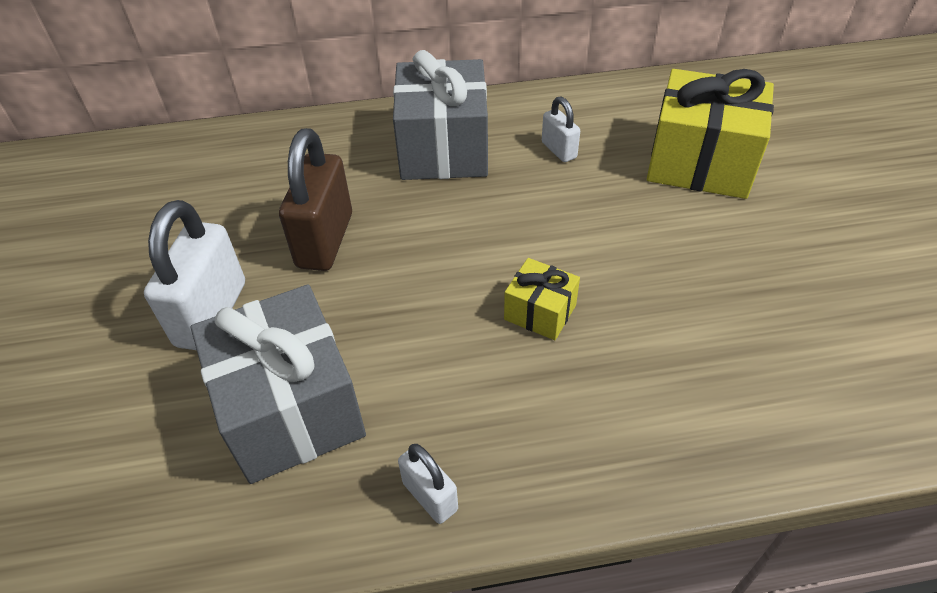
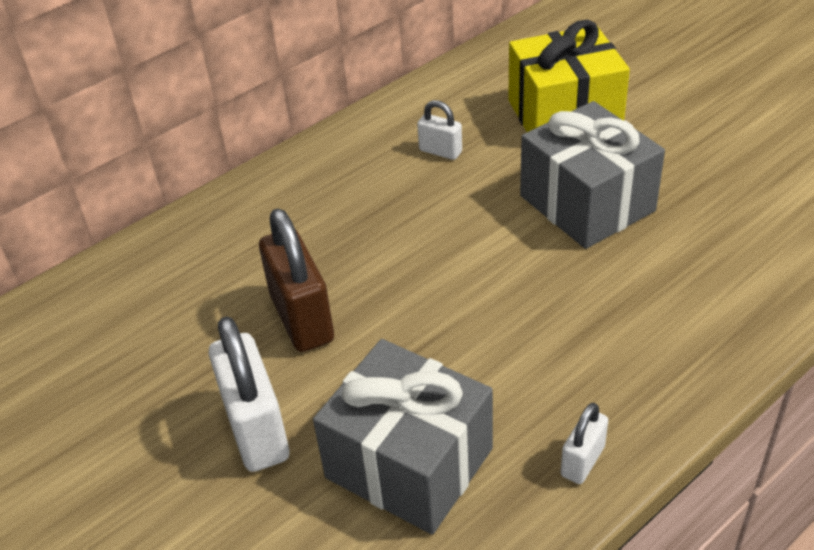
camera: 30 degrees left, 5 degrees down
grey gift [393,50,488,180] -> grey gift moved to [520,101,665,249]
white padlock [398,444,458,524] -> white padlock turned 75 degrees counterclockwise [560,403,608,484]
yellow gift [504,258,580,340] -> none

